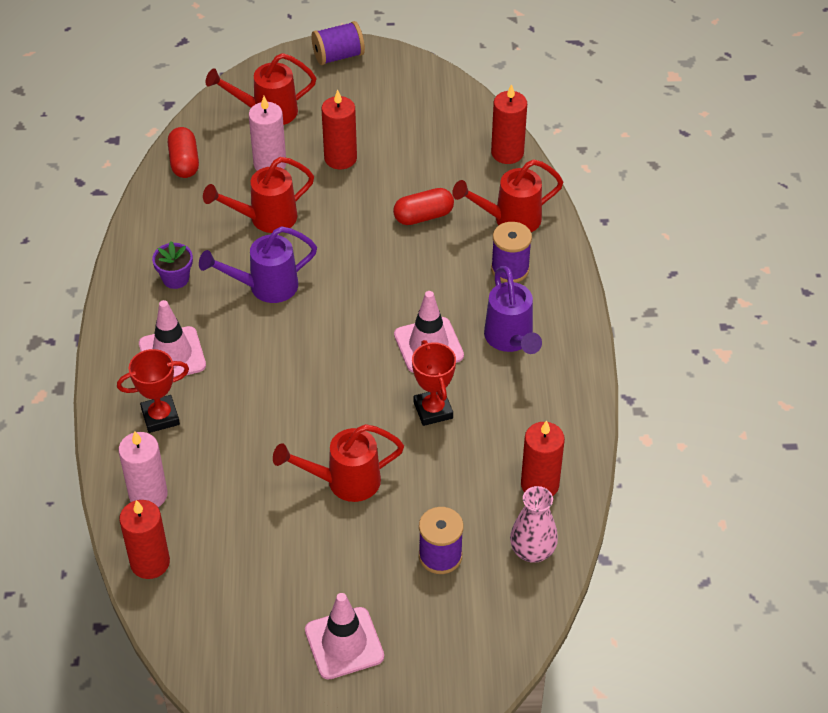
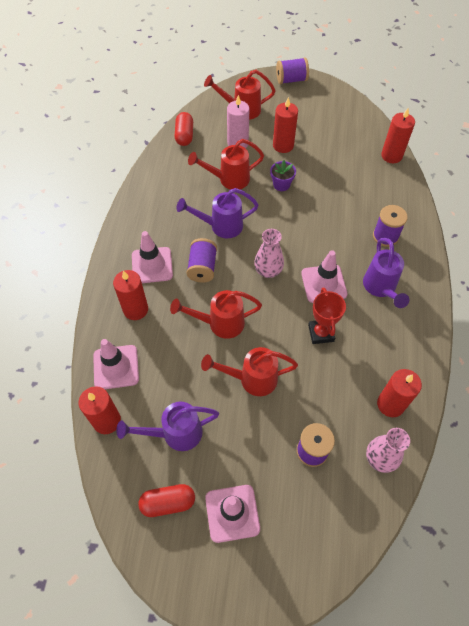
camera: 10 degrees right, 10 degrees up
red trophy [117,349,189,433] -> red candle [113,270,148,320]
pink candle [119,431,168,507] -> pink traffic cone [93,339,139,389]
purple flower pot [152,241,193,289] -> purple flower pot moved to [270,160,296,191]
red capsule [393,188,454,225] -> red capsule moved to [138,484,195,517]
red watering can [452,159,563,232] -> red watering can moved to [170,290,262,339]
none -> purple watering can [116,402,219,451]
none -> purple spool [186,238,217,283]
none -> pink vase [254,229,284,278]

